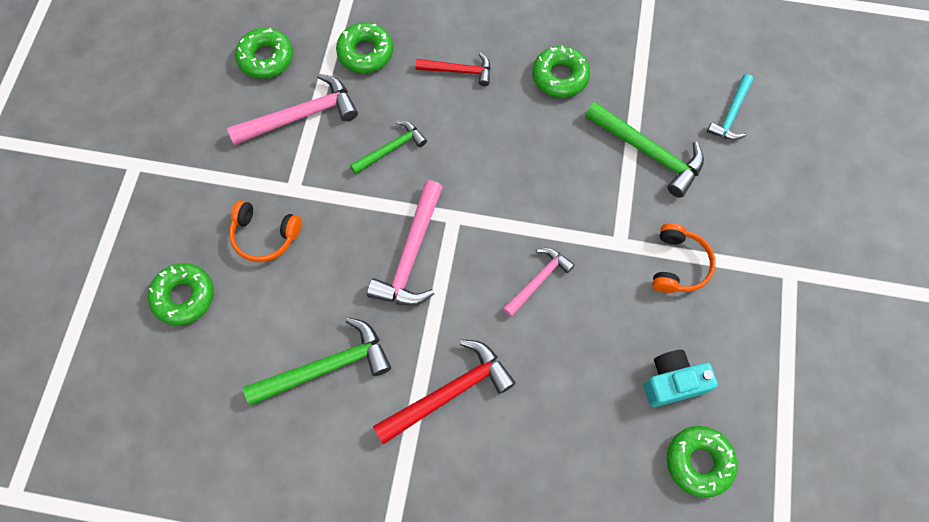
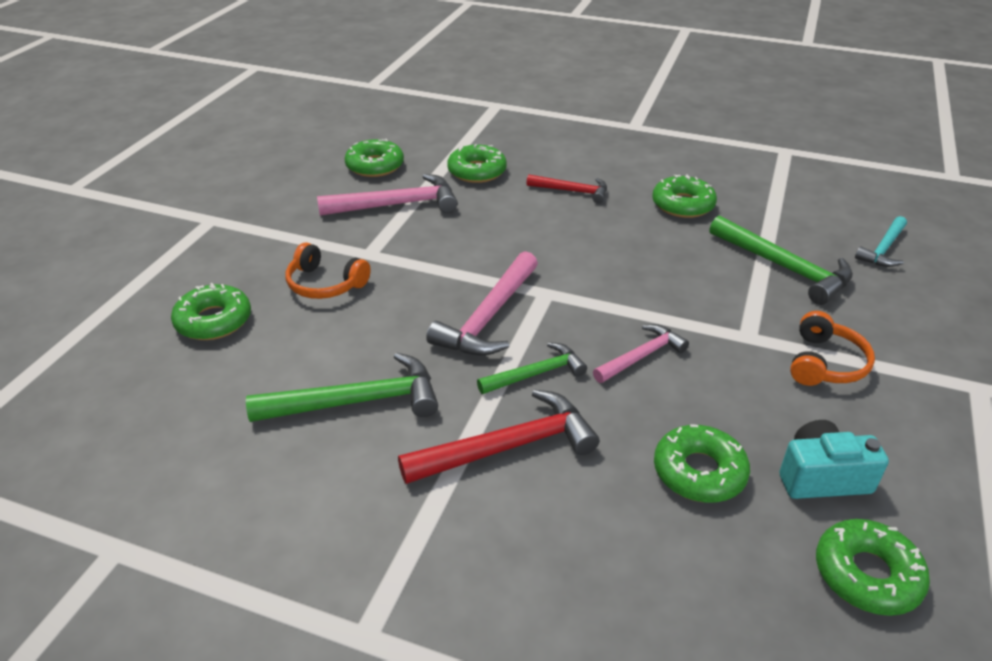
camera: 10 degrees right, 30 degrees down
green hammer [350,121,427,174] -> green hammer moved to [477,342,587,394]
none -> green donut [654,424,750,503]

